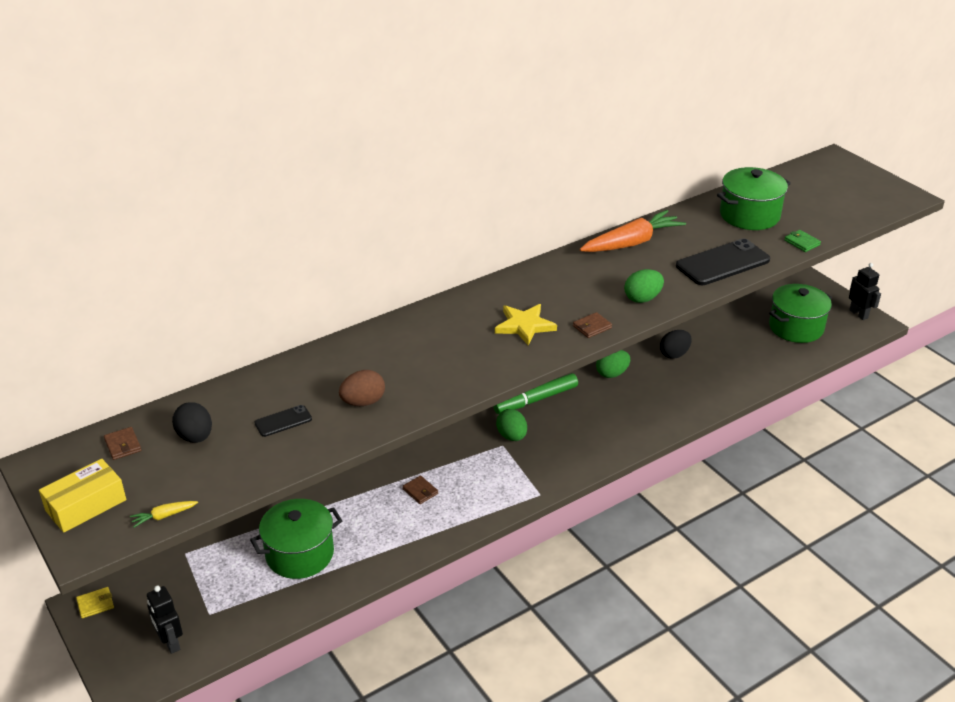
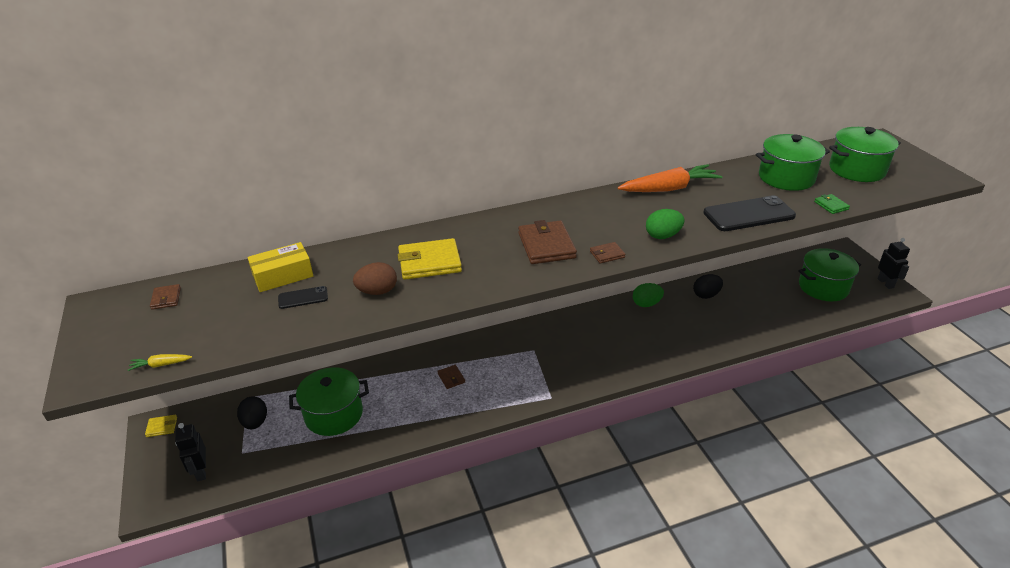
camera: 15 degrees right, 0 degrees up
yellow box [39,459,126,533] -> yellow box moved to [248,242,313,292]
black egg [172,402,212,443] -> black egg moved to [237,396,267,429]
green marker [493,373,578,414] -> none
yellow star [495,304,557,346] -> brown wallet [518,220,577,264]
green egg [496,409,527,441] -> none
none -> yellow wallet [398,238,462,280]
none -> green pot [829,127,901,182]

